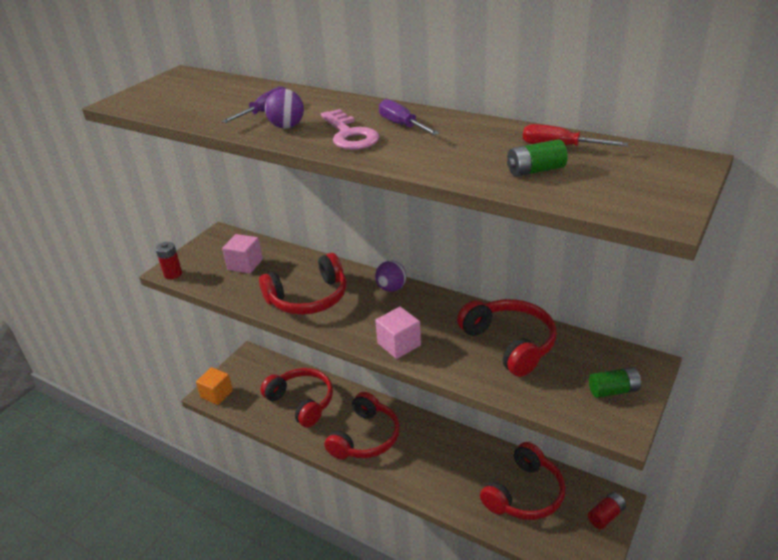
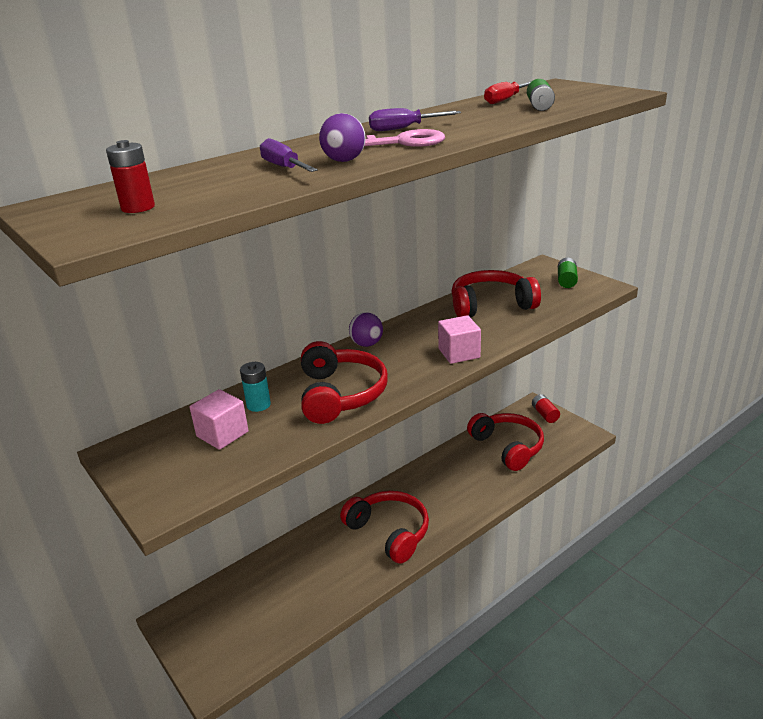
camera: 70 degrees left, 5 degrees down
red battery [155,242,182,279] -> red battery moved to [106,140,155,213]
orange cube [196,367,233,405] -> none
red headphones [260,368,333,427] -> none
none -> turquoise battery [240,362,271,412]

